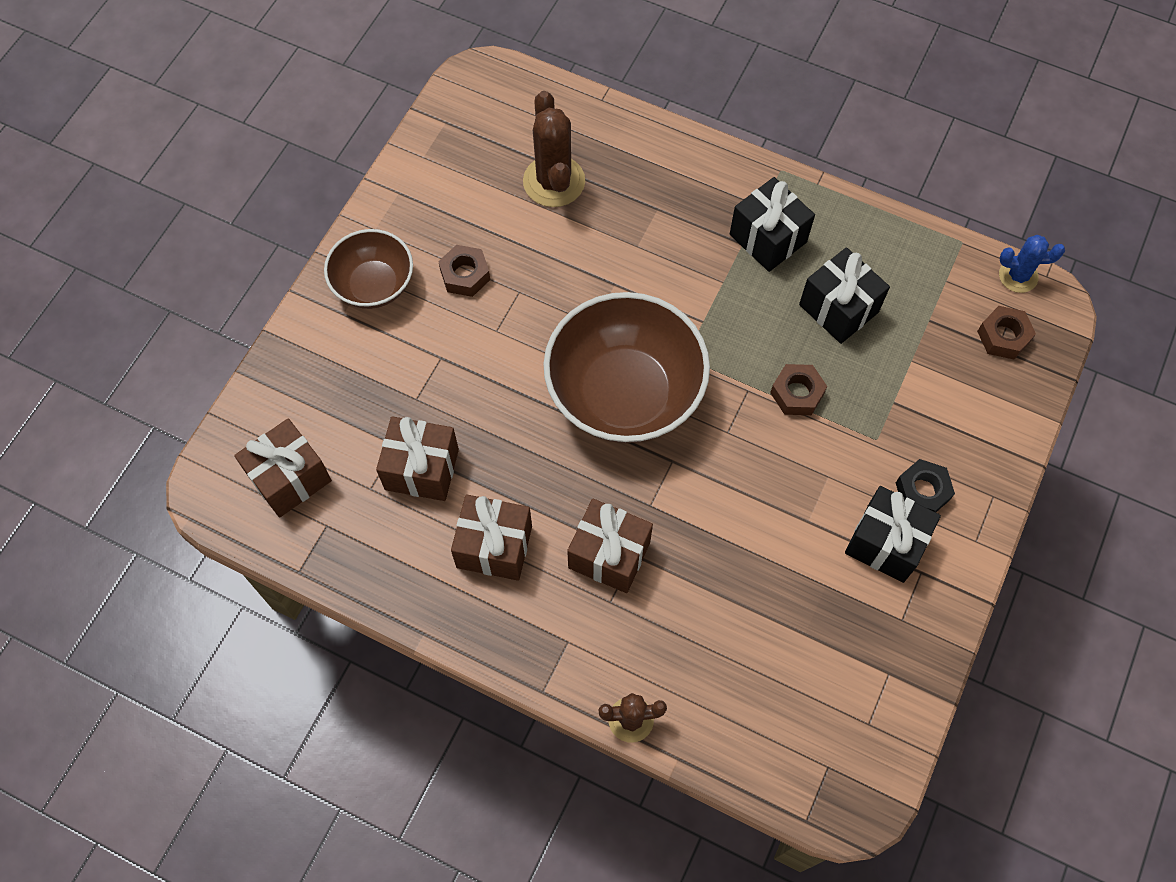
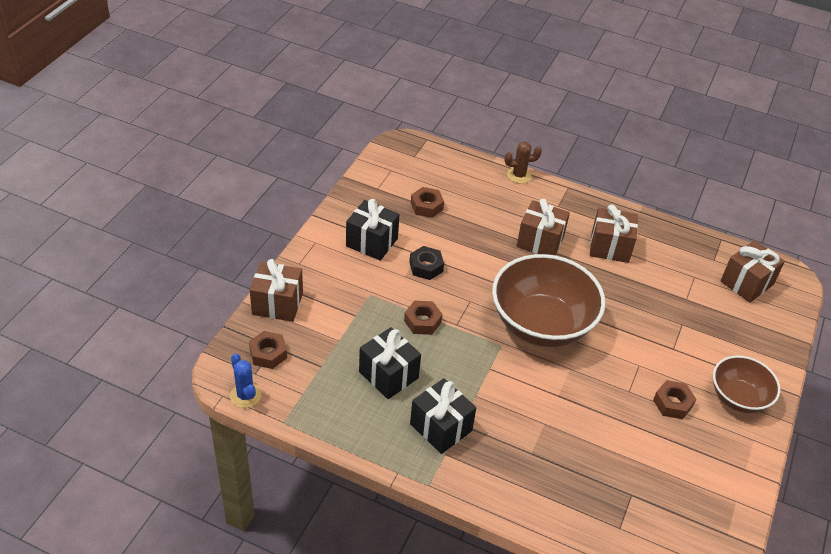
camera: 175 degrees right, 20 degrees down
brown gift [376,416,459,501] -> brown gift moved to [250,259,303,322]
brown cactus [523,91,585,207] -> none
black nut [896,459,955,512] -> black nut moved to [409,246,444,280]
blue cactus [999,235,1065,293] -> blue cactus turned 60 degrees clockwise [230,353,261,408]
none -> brown nut [411,187,444,218]

